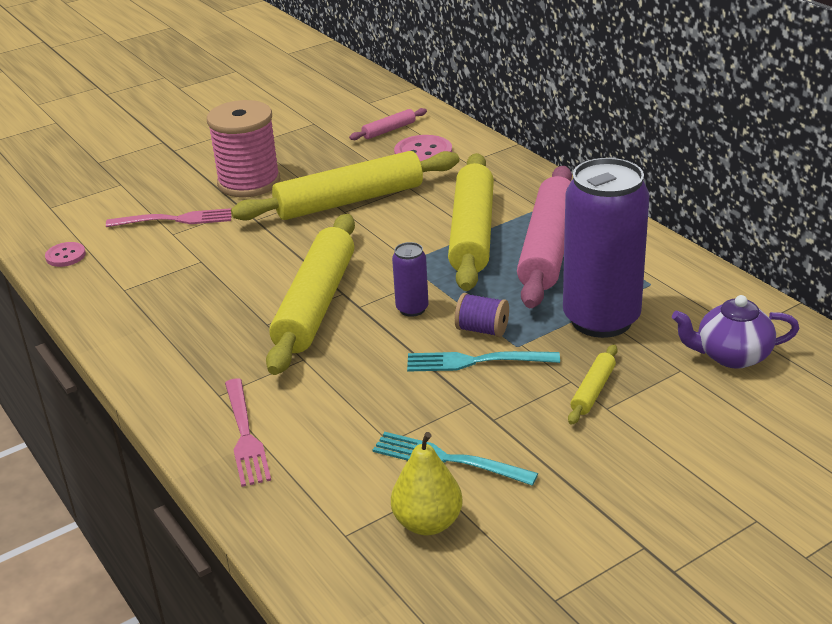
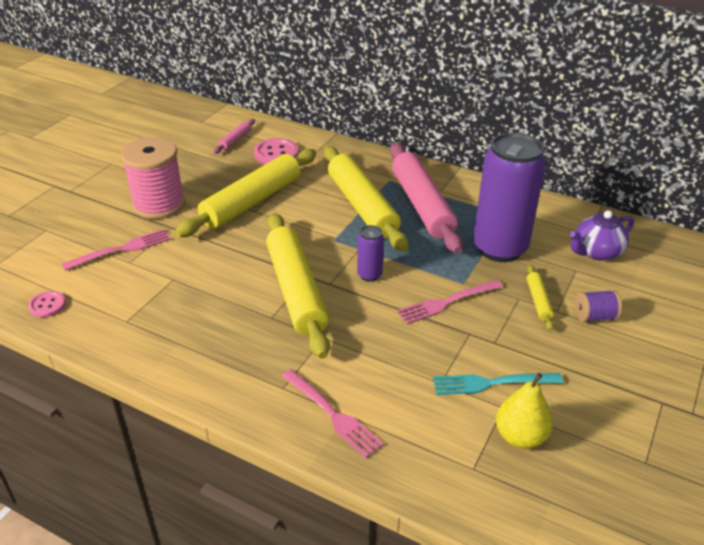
camera: 30 degrees left, 5 degrees up
turquoise fork [407,351,560,372] -> pink fork [397,280,503,324]
purple spool [455,293,509,337] -> purple spool moved to [575,290,622,322]

